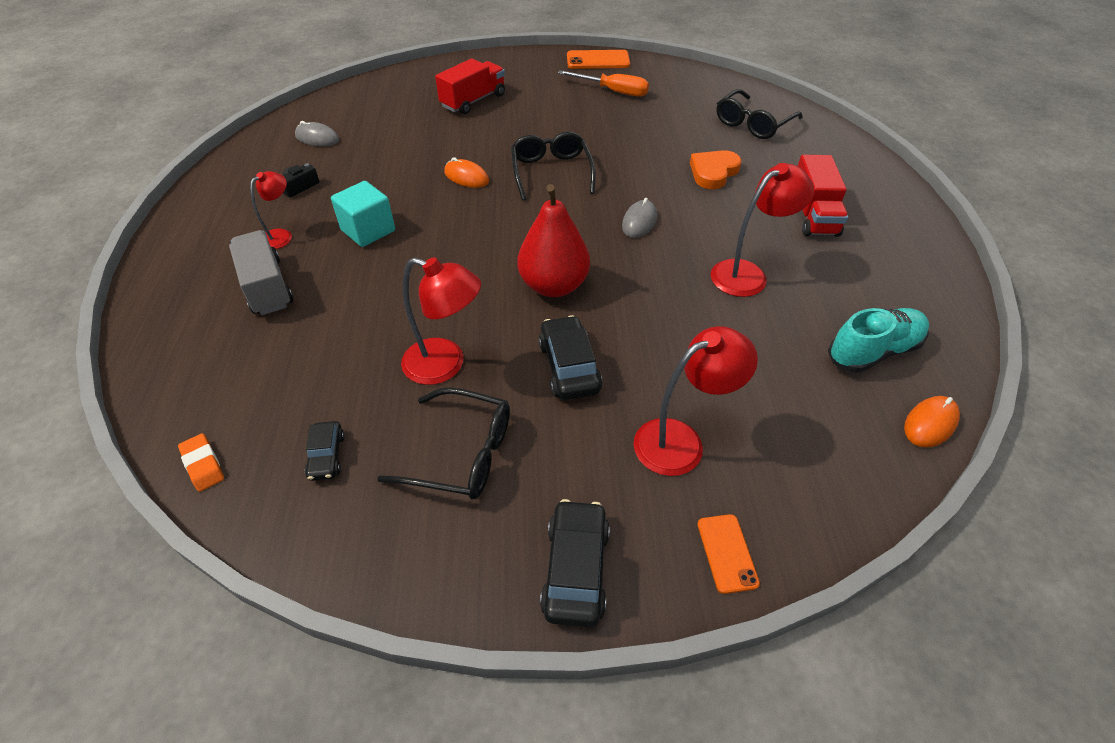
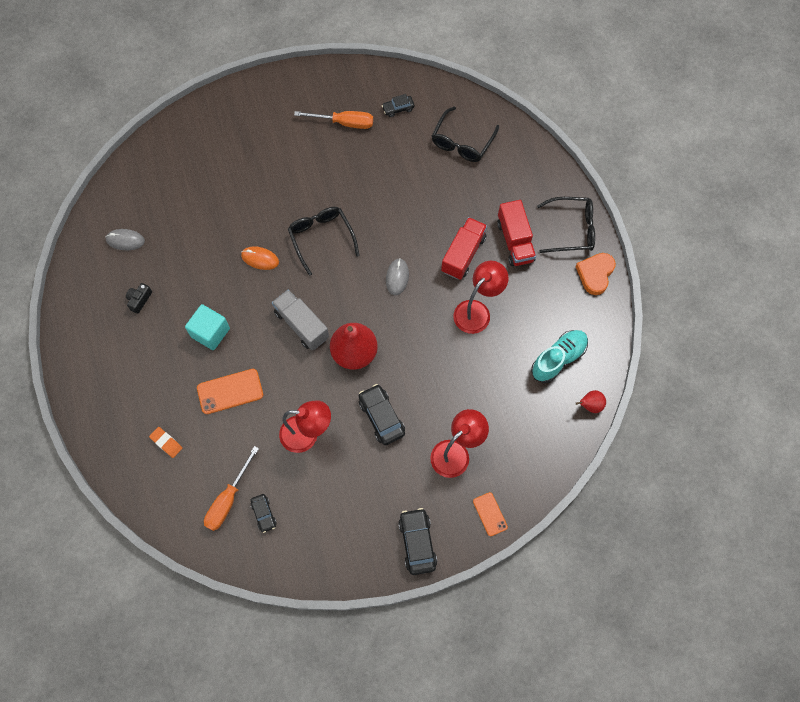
camera: 15 degrees left, 20 degrees up
orange eraser [178,433,224,492] -> orange eraser moved to [149,427,182,458]
grey truck [229,230,293,315] -> grey truck moved to [272,289,329,350]
red lamp [250,171,292,249] -> none
black glasses [377,388,510,499] -> black glasses moved to [537,197,595,253]
red truck [435,58,505,114] -> red truck moved to [441,217,487,280]
orange phone [567,50,630,69] -> orange phone moved to [197,369,263,414]
orange heart [690,150,742,189] -> orange heart moved to [575,253,616,295]
orange mouse [904,396,960,447] -> red pear [576,390,606,413]
none -> orange screwdriver [204,446,259,531]
none -> black car [382,94,415,117]

